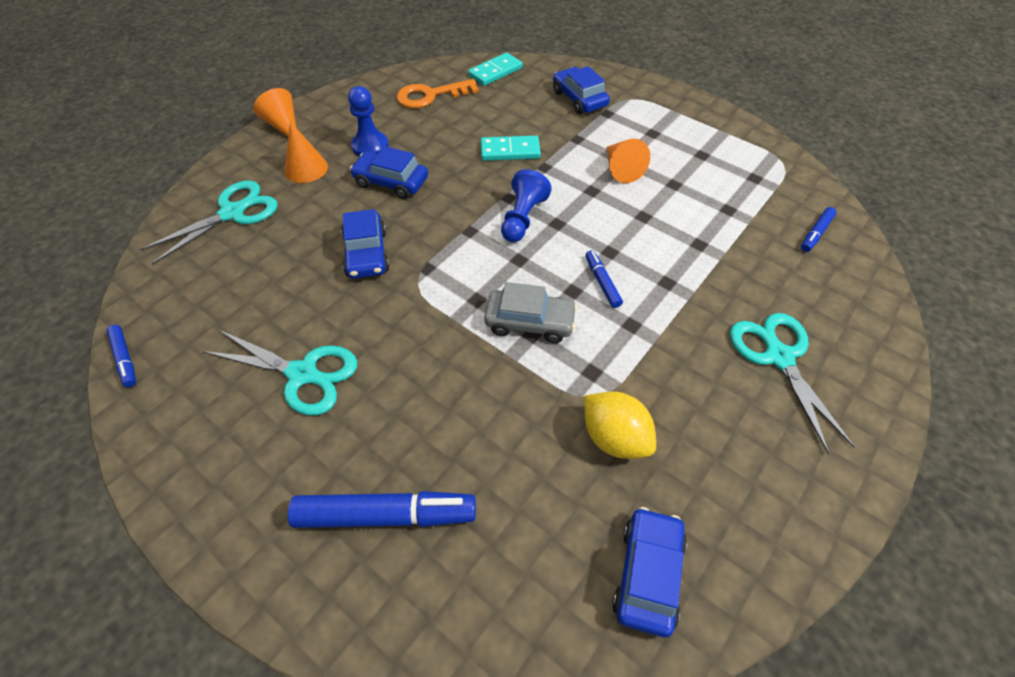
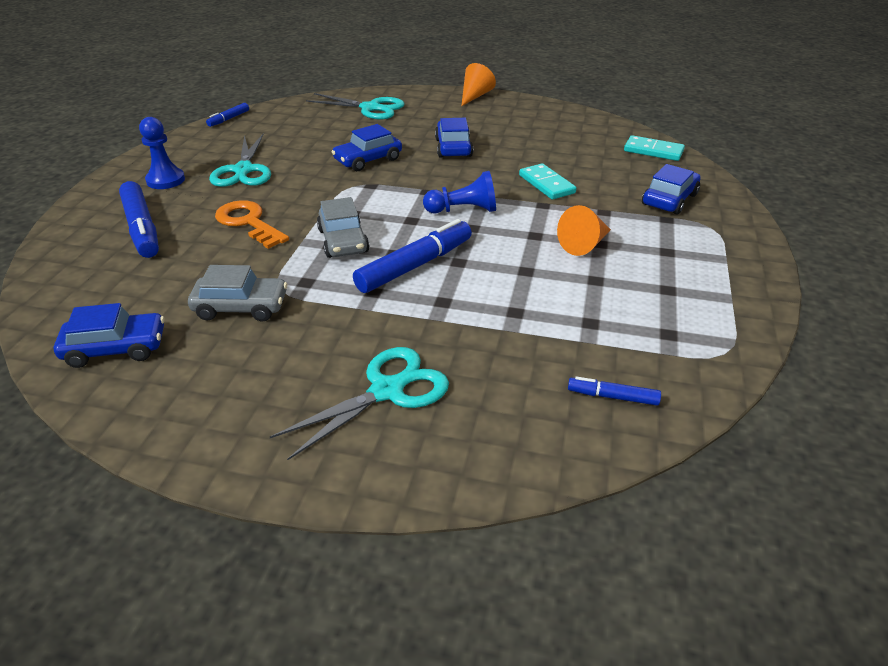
camera: 65 degrees right, 15 degrees down
orange cone [284,121,328,183] -> none
blue pawn [348,86,389,157] -> blue pawn moved to [139,117,185,189]
orange key [396,79,479,108] -> orange key moved to [215,200,289,249]
yellow lemon [584,391,656,459] -> grey car [188,265,287,321]
blue marker [585,250,623,308] -> blue marker [353,219,472,293], size x1.96

